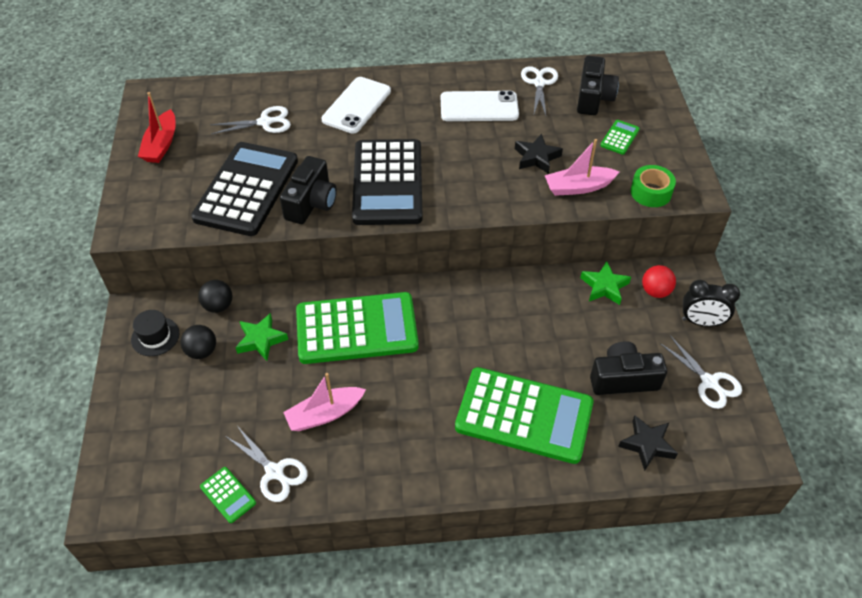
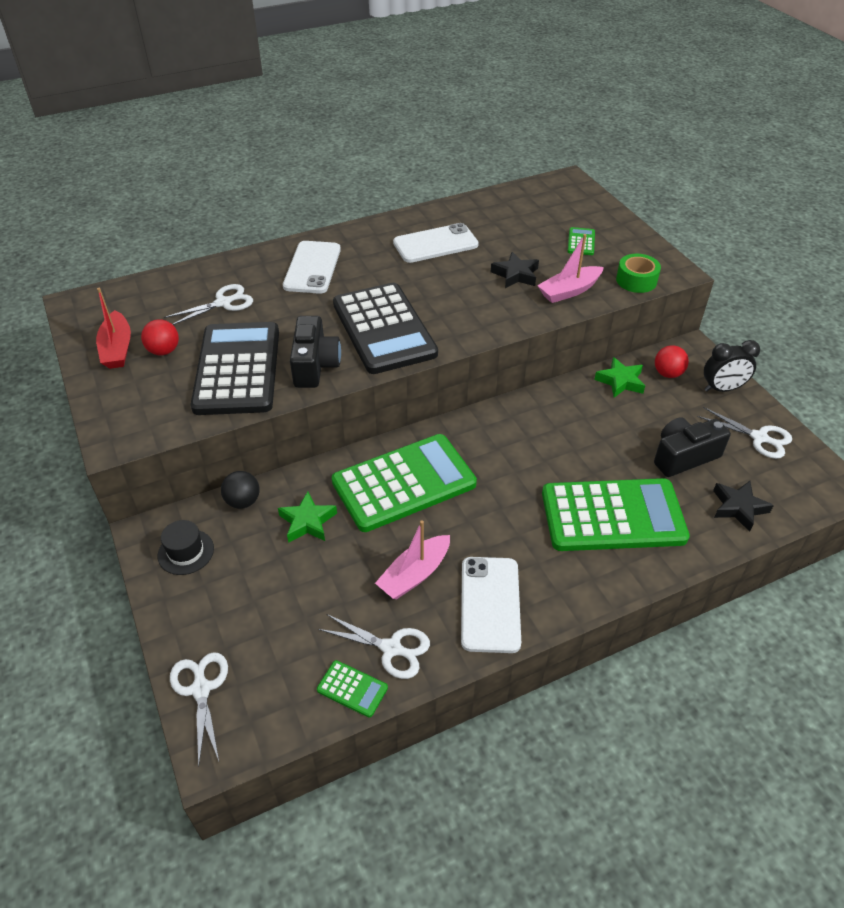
camera: 20 degrees left, 5 degrees down
black ball [180,325,216,359] -> none
white scissors [521,66,558,116] -> white scissors moved to [170,652,228,767]
black camera [577,56,619,115] -> none
none -> red ball [141,319,179,355]
none -> white phone [461,557,521,653]

